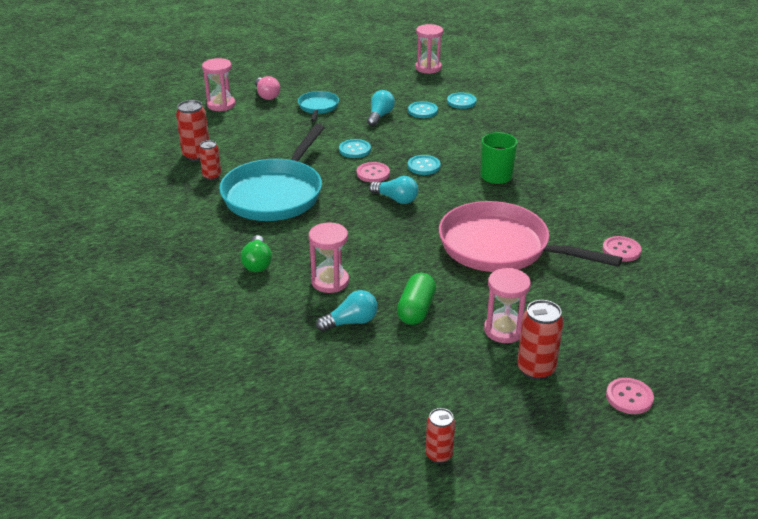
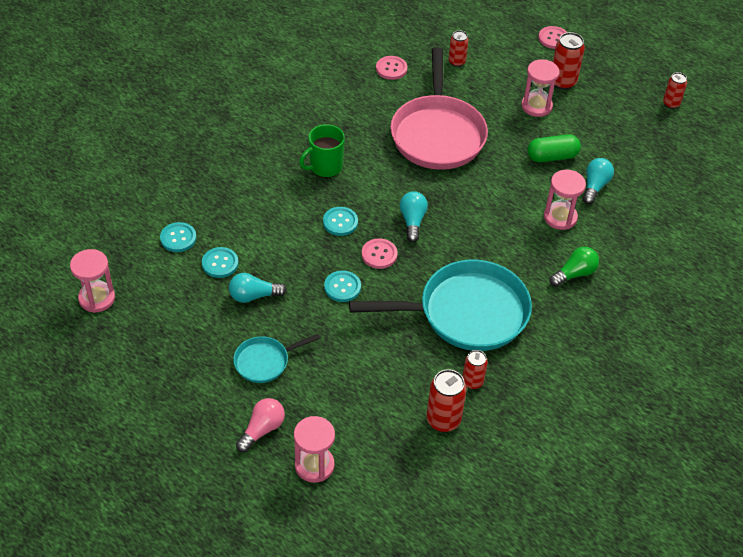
camera: 120 degrees left, 15 degrees up
turquoise light bulb [316,290,378,332] -> turquoise light bulb turned 75 degrees clockwise [583,158,614,204]
none -> red can [448,30,468,67]

